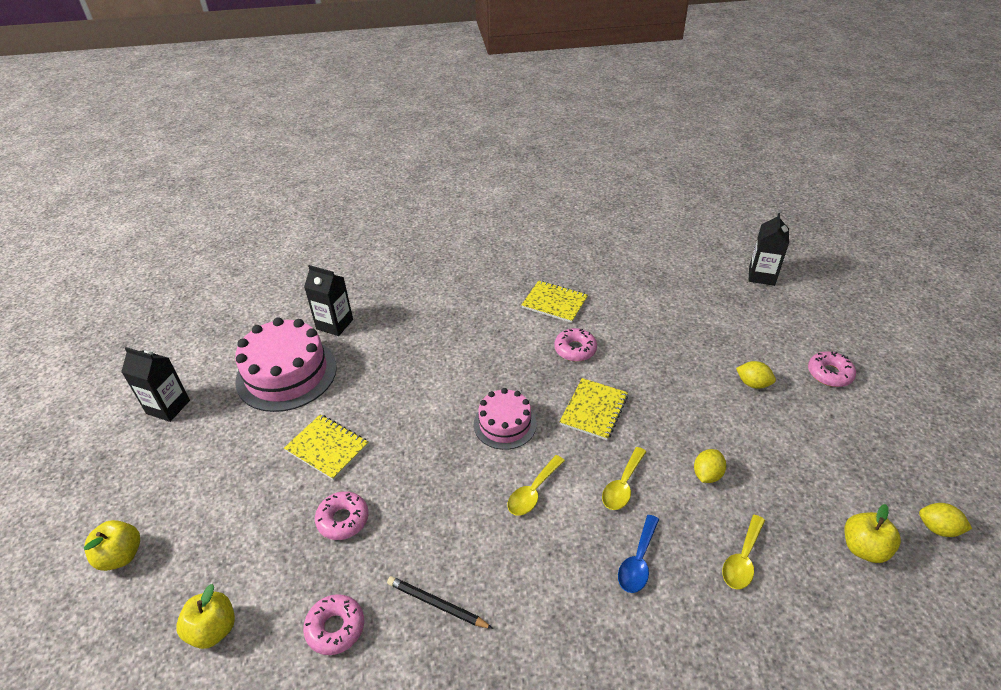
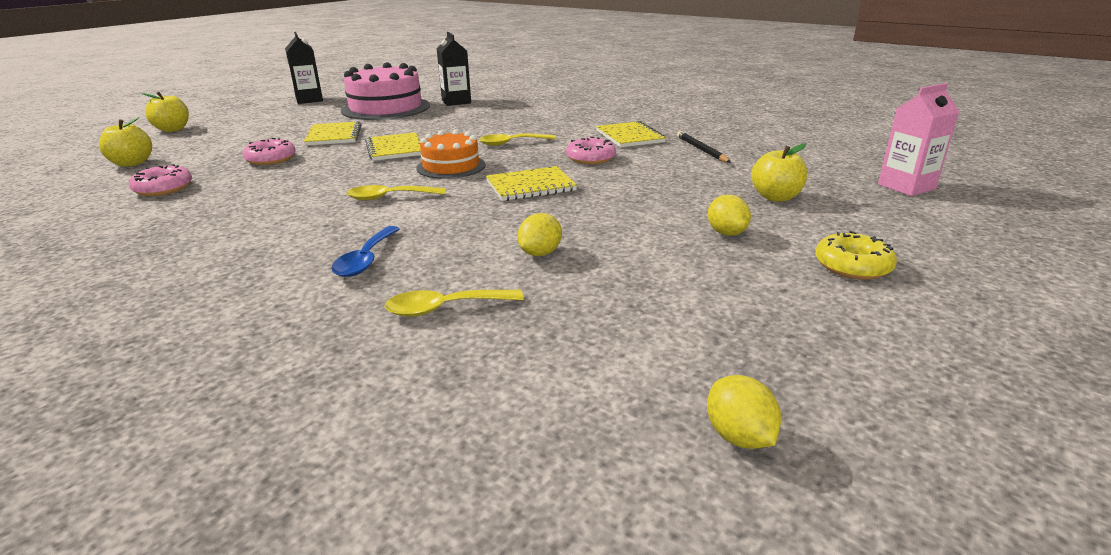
camera: 45 degrees right, 15 degrees down
black pencil [387,576,493,629] -> black pencil moved to [677,131,731,163]
pink cake [474,388,537,450] -> orange cake [416,130,486,179]
yellow spoon [602,447,646,510] -> yellow spoon moved to [479,133,556,146]
blue spoon [618,515,659,593] -> blue spoon turned 60 degrees counterclockwise [331,226,400,277]
yellow lemon [694,449,726,483] -> yellow lemon turned 45 degrees counterclockwise [517,213,562,256]
black carton [748,213,789,286] -> pink carton [878,83,959,196]
pink donut [808,351,856,387] -> yellow donut [815,231,897,280]
yellow apple [844,504,901,563] -> yellow apple moved to [751,143,807,202]
none -> yellow notebook [365,132,421,161]

